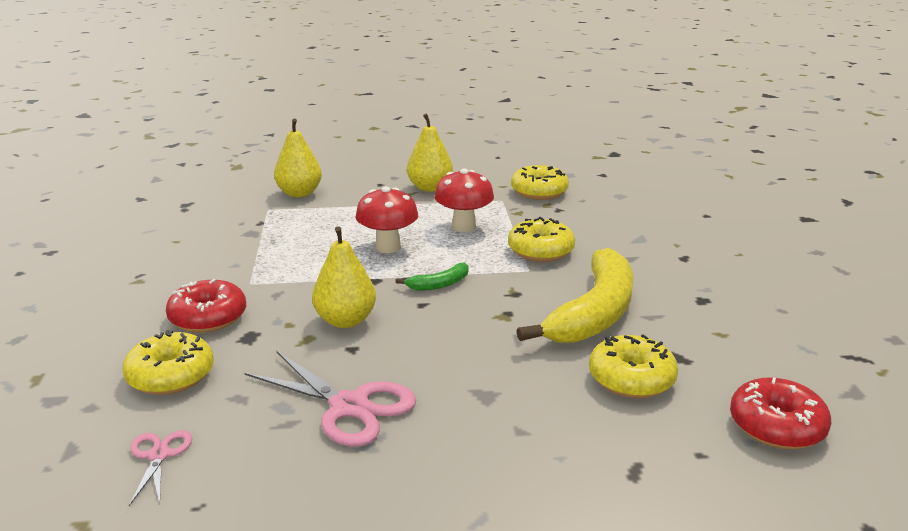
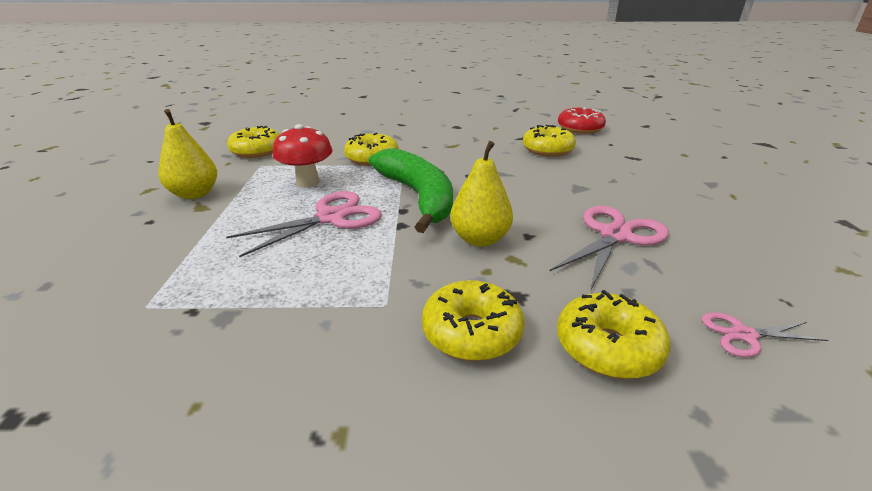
camera: 85 degrees left, 5 degrees up
red donut [166,279,246,333] -> yellow donut [422,280,525,361]
yellow pear [274,119,322,197] -> none
red mushroom [356,186,418,253] -> pink scissors [226,191,382,257]
green banana [395,262,469,291] -> green banana [369,148,453,233], size x2.33
yellow banana [517,248,633,343] -> none

